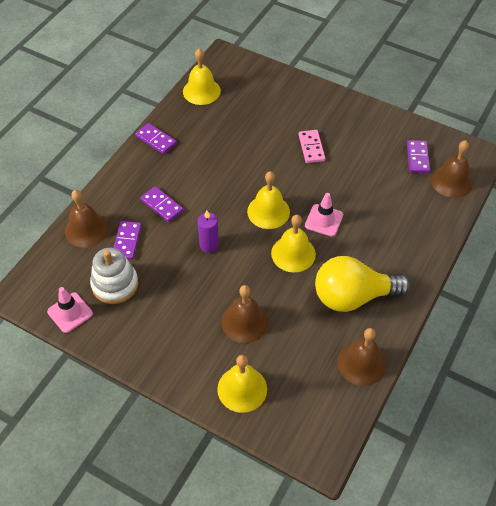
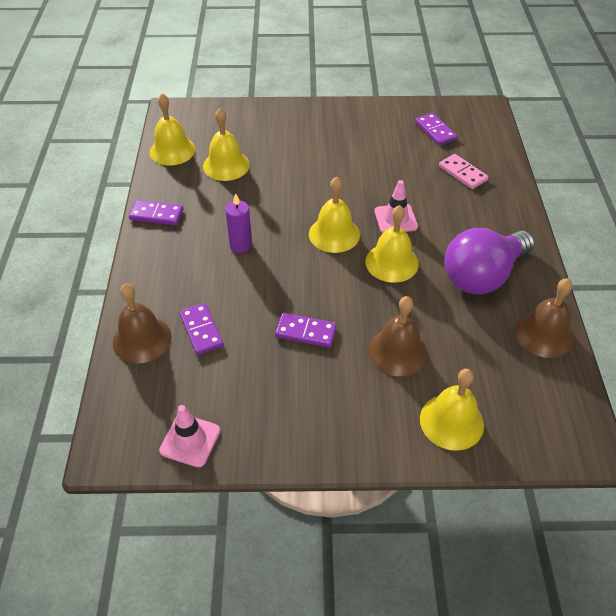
camera: 30 degrees left, 5 degrees down
white stacking toy [90,248,138,304] -> none
purple domino [141,186,183,222] -> purple domino moved to [275,313,337,348]
purple candle [198,210,219,253] -> purple candle moved to [225,193,252,253]
pink domino [298,130,325,163] -> pink domino moved to [439,154,488,189]
yellow light bulb [315,256,410,312] -> purple light bulb [444,228,535,294]
brown bell [431,140,473,198] -> none
none -> yellow bell [203,108,250,181]

